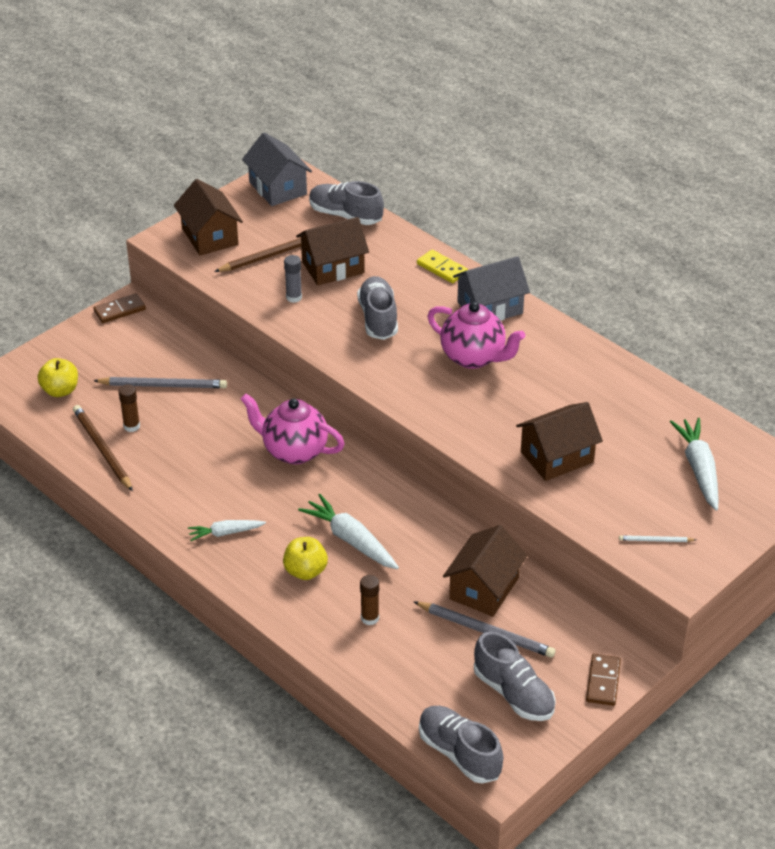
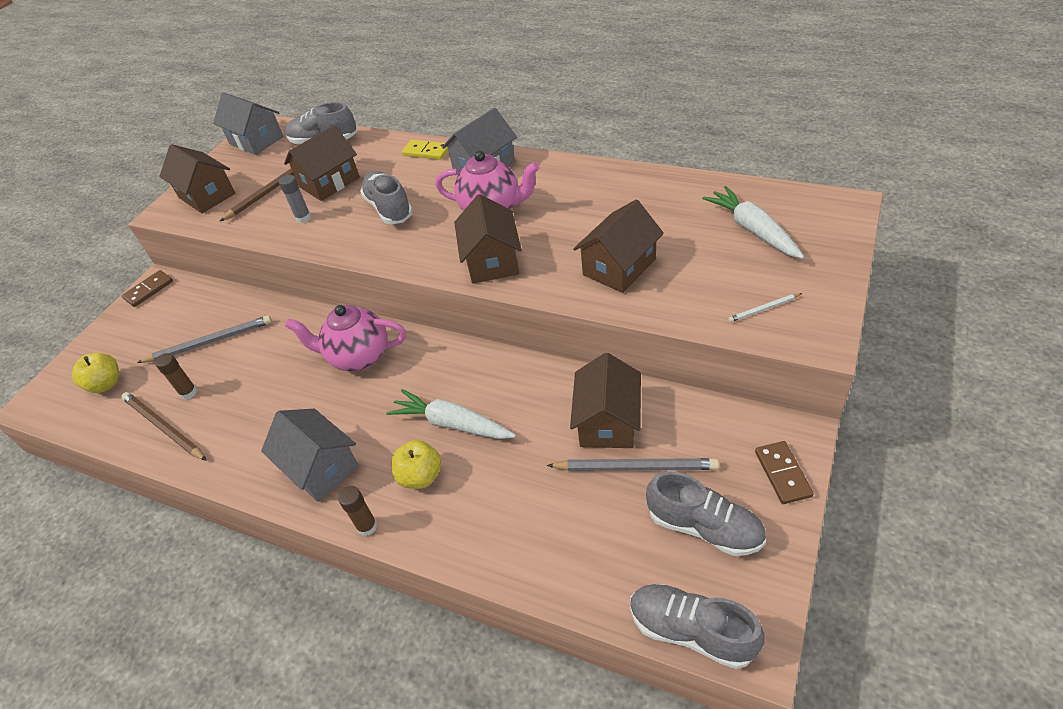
camera: 15 degrees left, 5 degrees up
white carrot [188,520,266,541] -> grey house [261,409,359,502]
brown glue stick [360,575,379,625] -> brown glue stick moved to [338,486,377,536]
none -> brown house [454,194,522,284]

